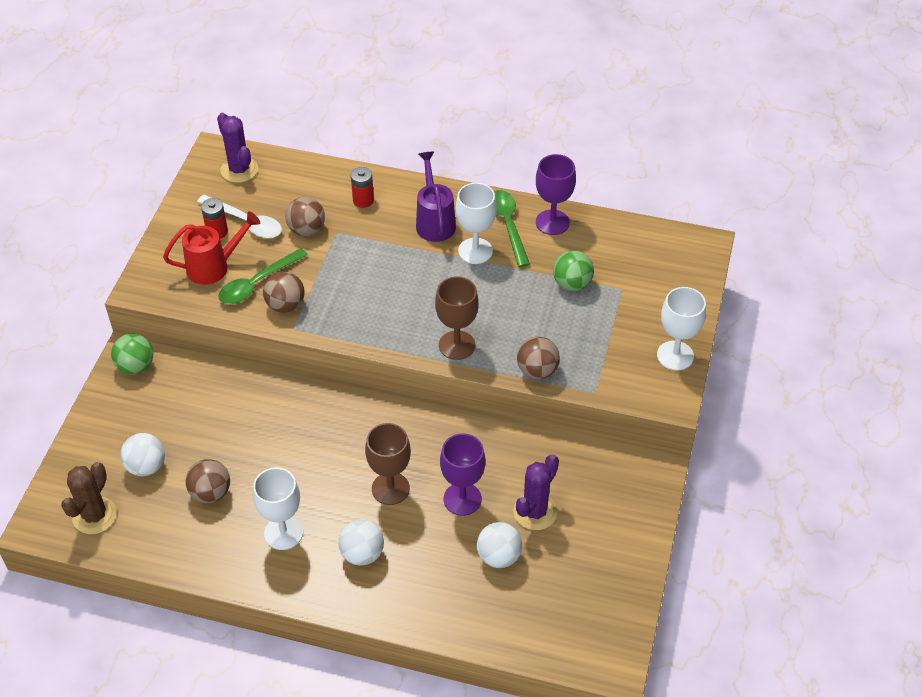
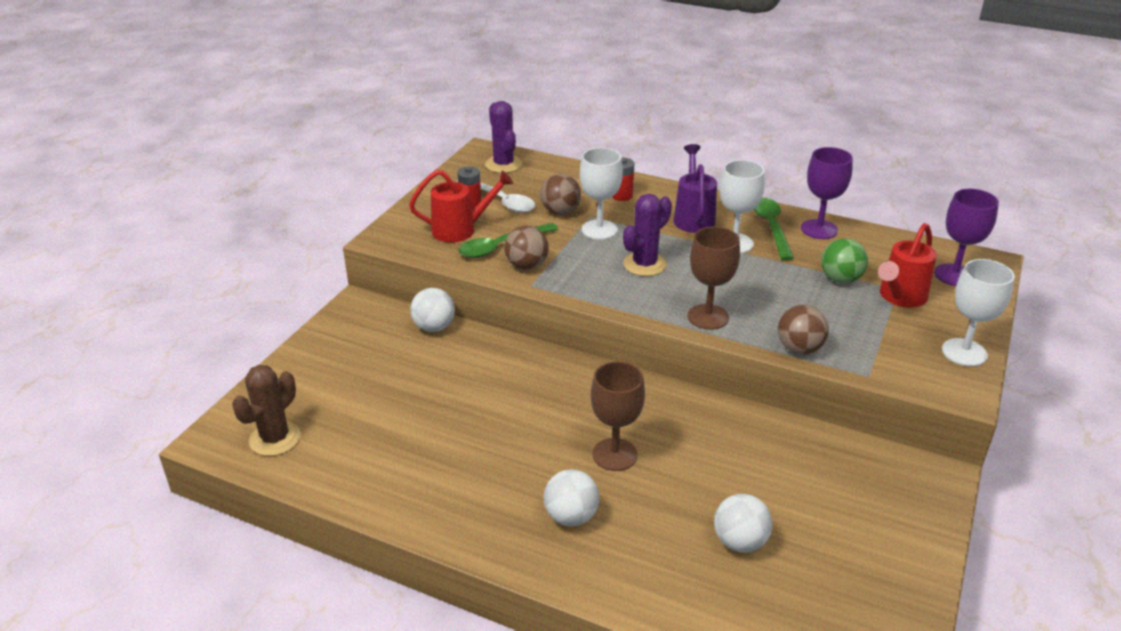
camera: 10 degrees right, 15 degrees down
green ball [111,334,153,374] -> none
white ball [120,433,165,476] -> white ball moved to [410,288,455,332]
brown ball [185,459,230,503] -> none
white goblet [253,467,303,550] -> white goblet moved to [580,148,623,240]
purple goblet [440,433,485,516] -> purple goblet moved to [934,189,999,286]
purple cactus [513,454,559,530] -> purple cactus moved to [623,194,672,276]
none -> red watering can [878,223,937,308]

